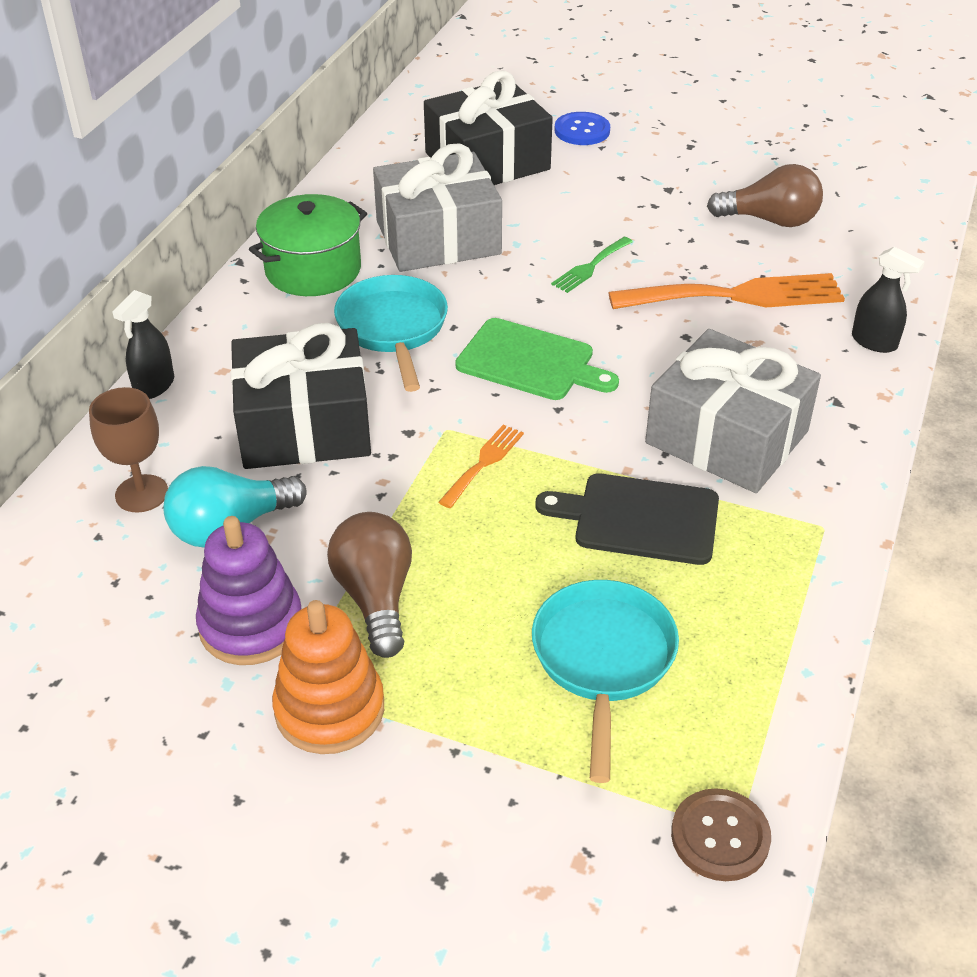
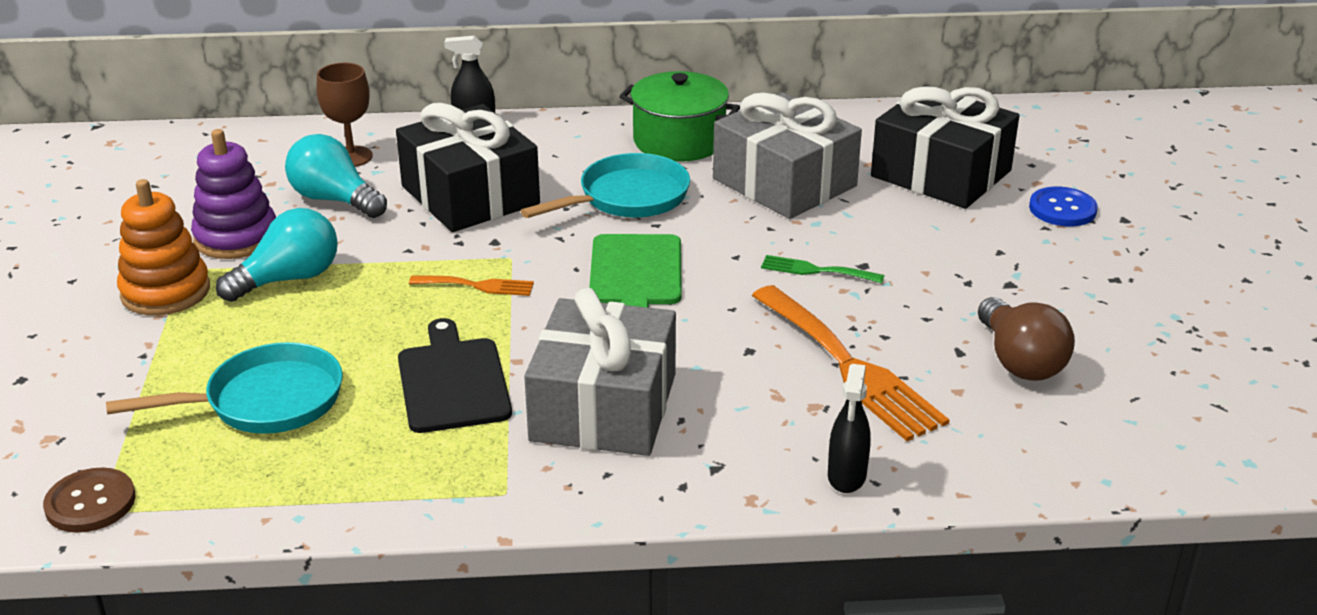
camera: 65 degrees right, 10 degrees down
brown light bulb [327,512,412,658] -> turquoise light bulb [216,208,338,302]

